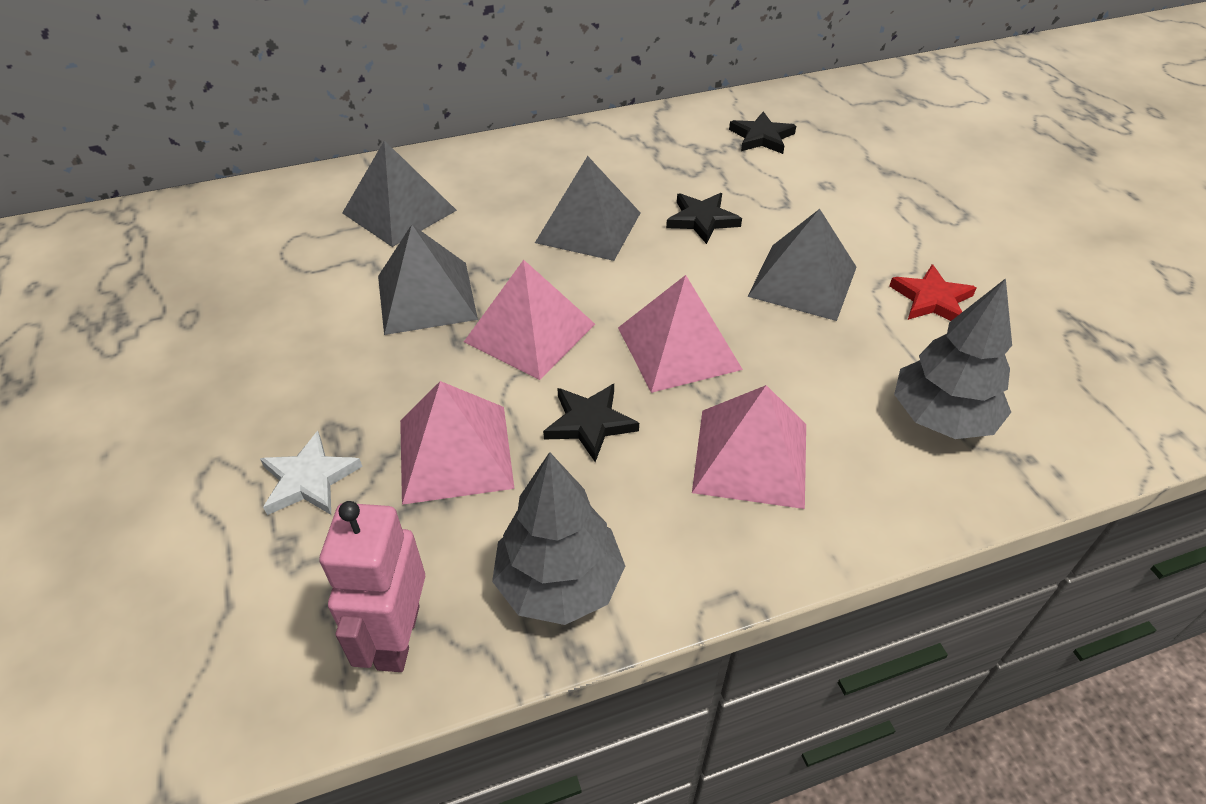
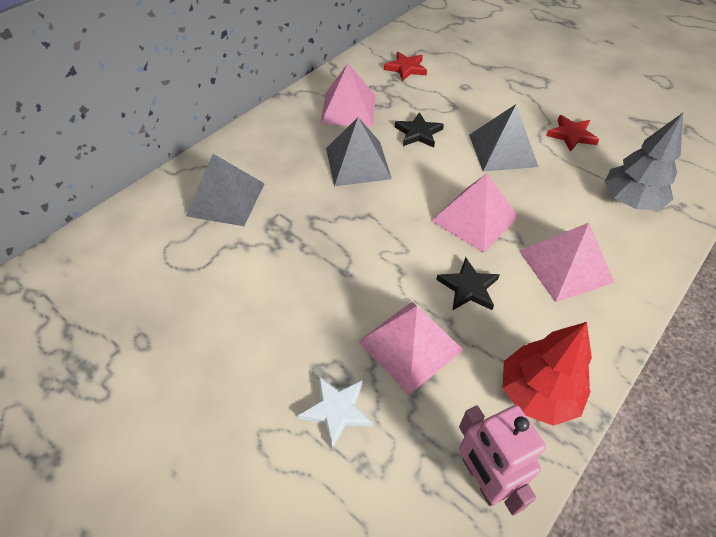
camera: 30 degrees left, 5 degrees up
grey pyramid [378,225,478,335] -> none
pink pyramid [464,260,595,380] -> pink pyramid moved to [320,63,375,127]
grey tree [492,452,625,625] -> red tree [503,322,592,426]
black star [729,111,796,154] -> red star [384,52,427,81]

